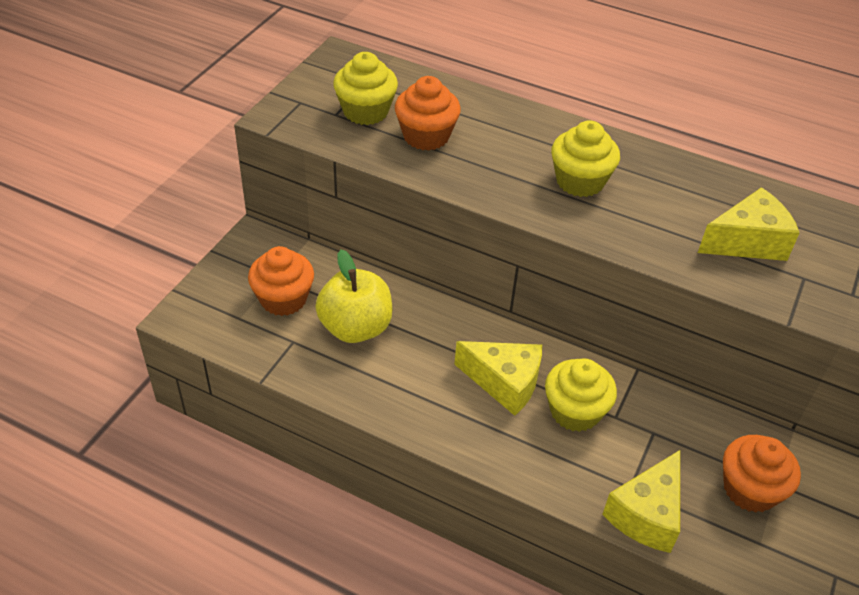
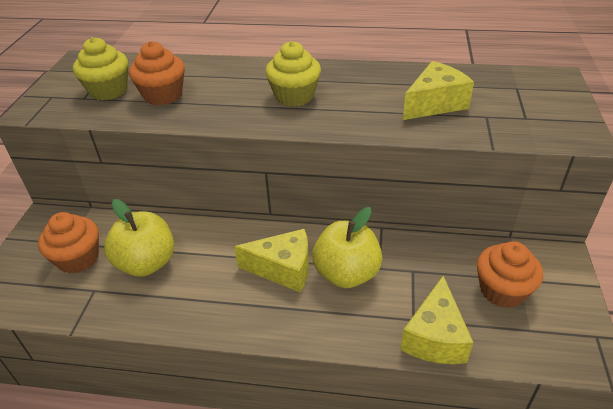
camera: 15 degrees left, 5 degrees down
yellow cupcake [545,358,617,432] -> yellow apple [312,207,383,288]

